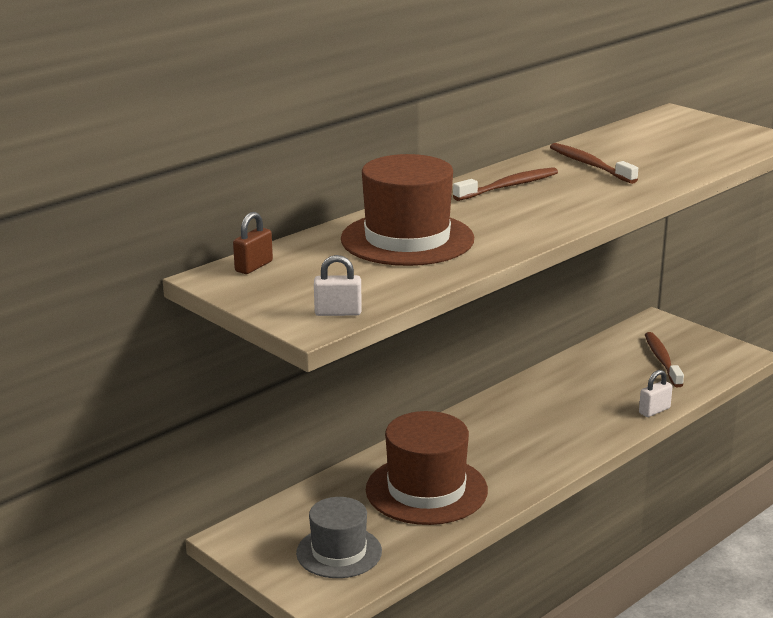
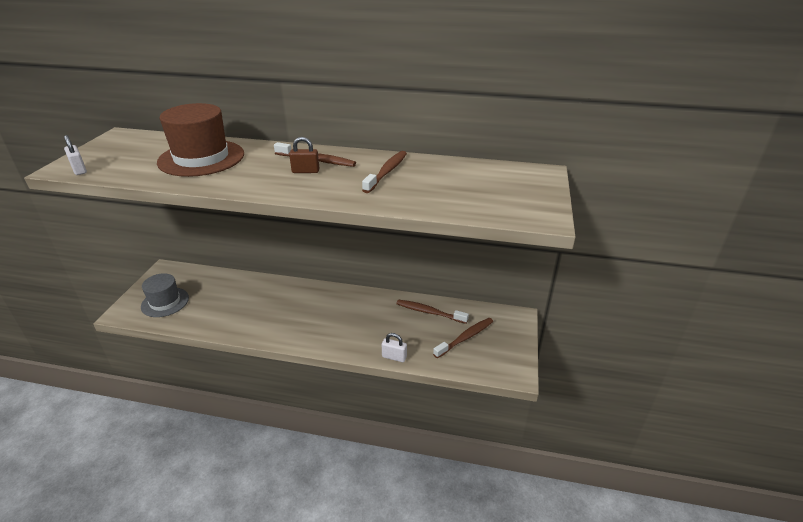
camera: 55 degrees right, 10 degrees up
brown padlock [233,212,273,274] -> brown padlock moved to [289,137,319,173]
brown hat [366,411,488,525] -> none
none -> brown toothbrush [396,299,469,324]

